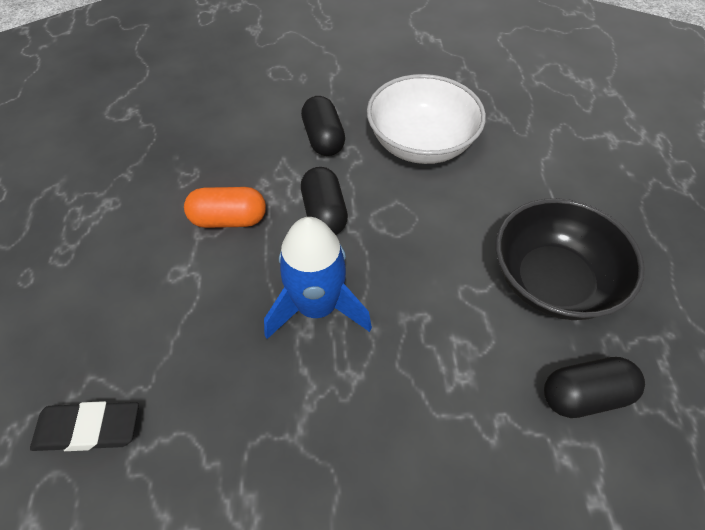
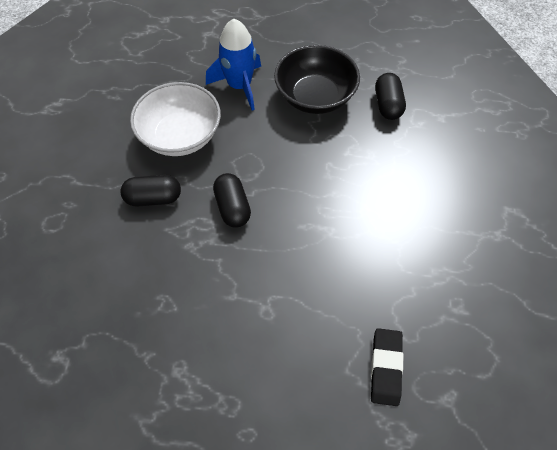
camera: 80 degrees left, 5 degrees up
orange capsule [184,187,266,228] -> none
blue rocket [264,217,372,339] -> blue rocket moved to [206,19,261,110]
black capsule [301,167,348,235] -> black capsule turned 75 degrees clockwise [213,173,251,228]

